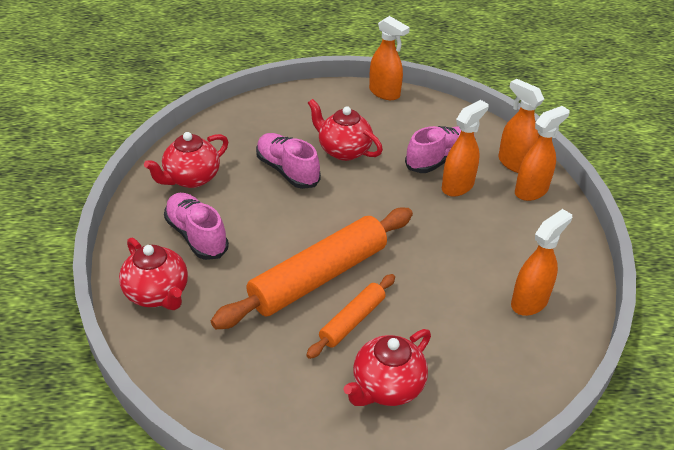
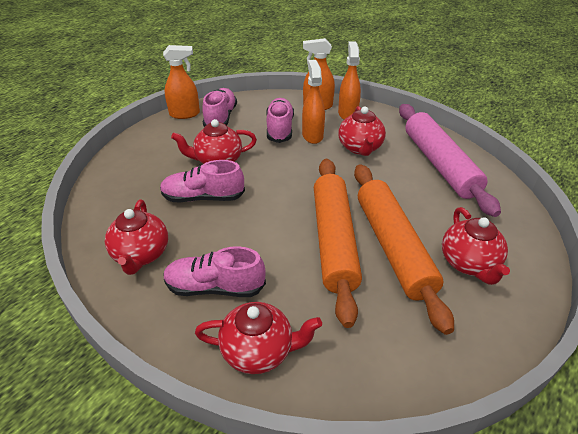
camera: 50 degrees left, 0 degrees up
orange rolling pin [306,274,395,359] -> orange rolling pin [354,164,454,335], size x1.91
orange spray bottle [511,209,572,316] -> pink rolling pin [399,104,501,217]
none -> pink shoe [202,88,237,127]
none -> red teapot [338,106,386,156]

